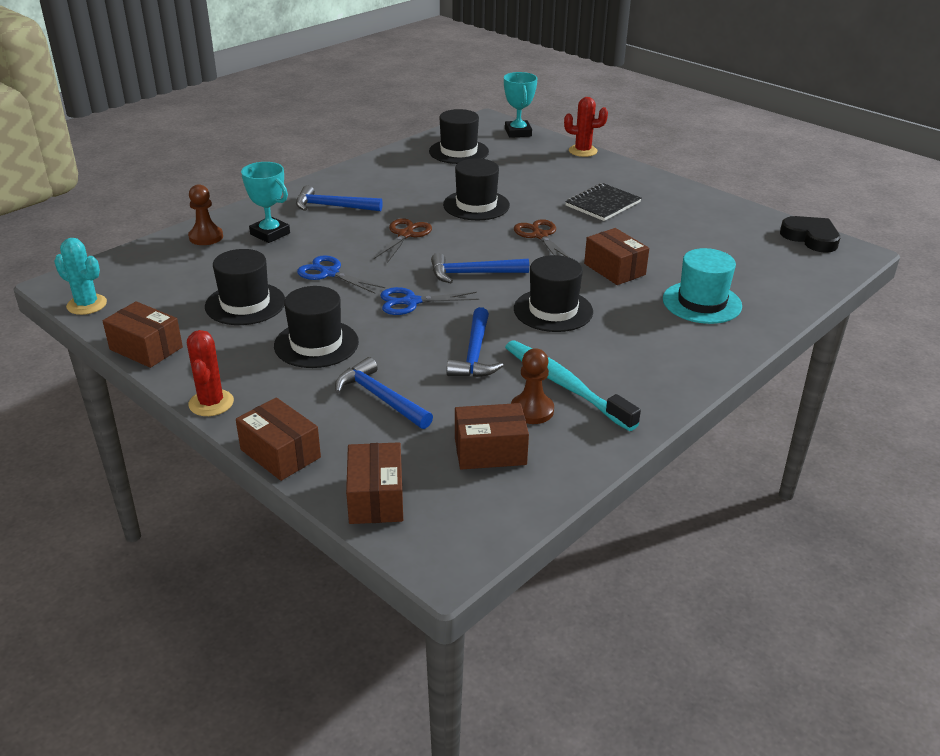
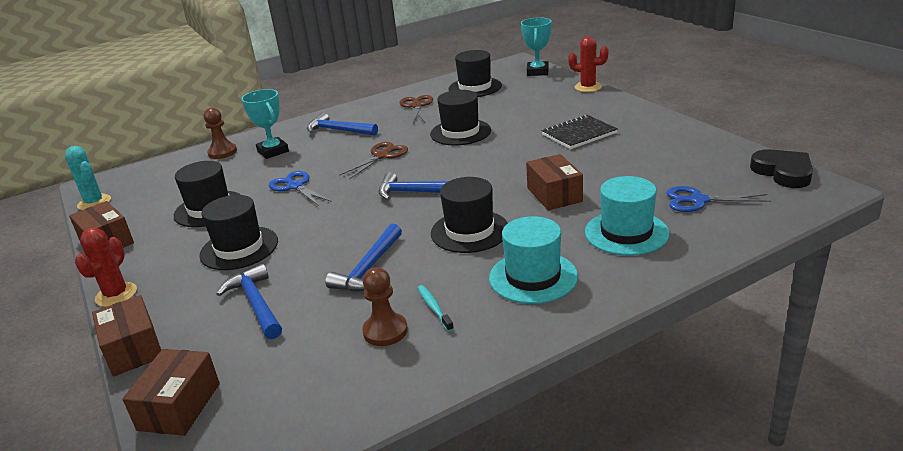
camera: 20 degrees right, 5 degrees down
blue scissors [380,287,479,315] -> blue scissors moved to [666,186,771,212]
brown box [455,403,529,470] -> none
turquoise toothbrush [505,340,641,431] -> turquoise toothbrush [418,285,454,332], size x0.44
brown scissors [514,219,570,258] -> brown scissors moved to [399,95,433,123]
none -> turquoise hat [489,216,578,304]

